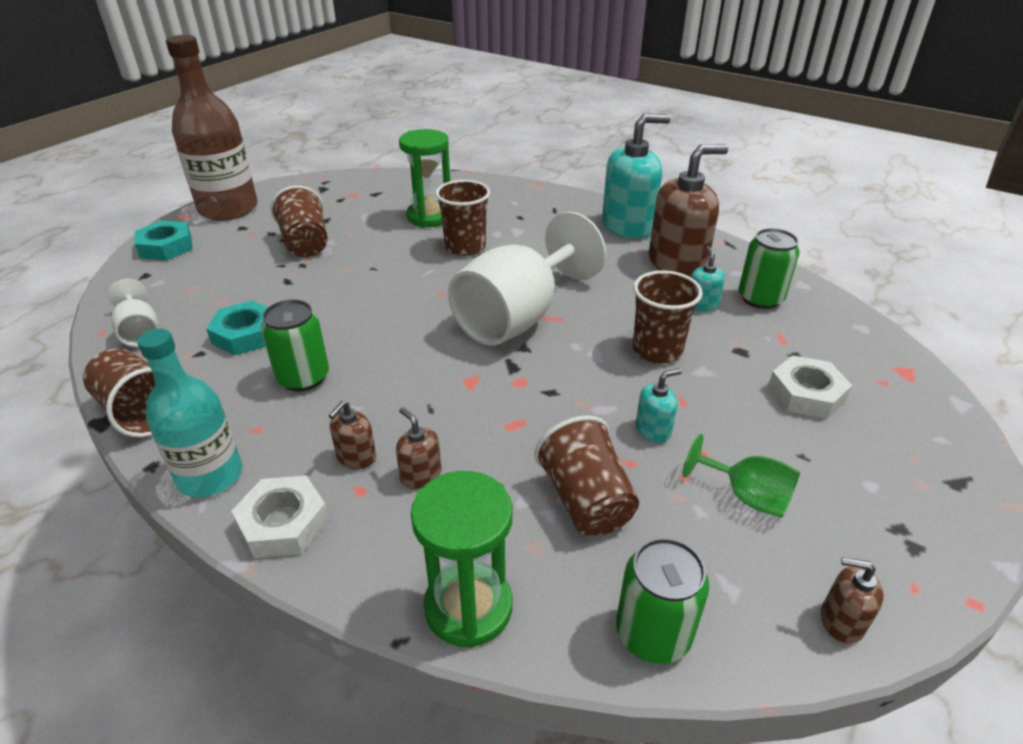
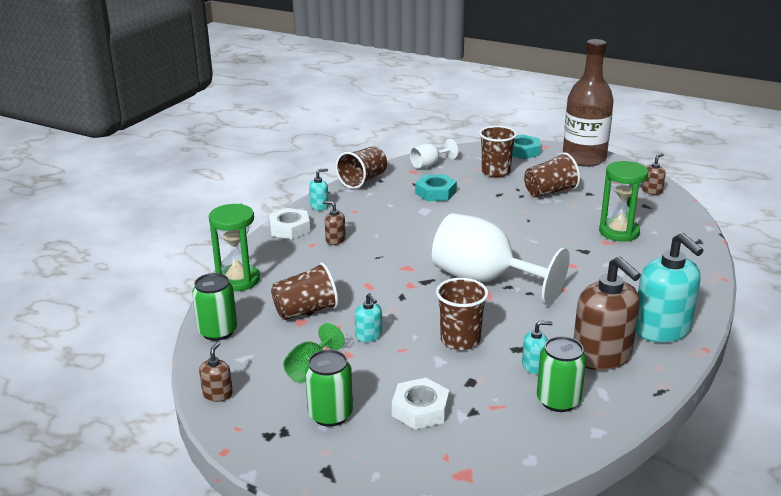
camera: 85 degrees right, 10 degrees down
turquoise bottle [137,329,242,498] -> turquoise soap dispenser [309,168,329,210]
green can [261,299,329,391] -> green can moved to [305,349,353,427]
brown soap dispenser [396,407,441,489] -> brown soap dispenser moved to [642,153,666,195]
brown cup [435,180,490,256] -> brown cup moved to [479,126,517,177]

